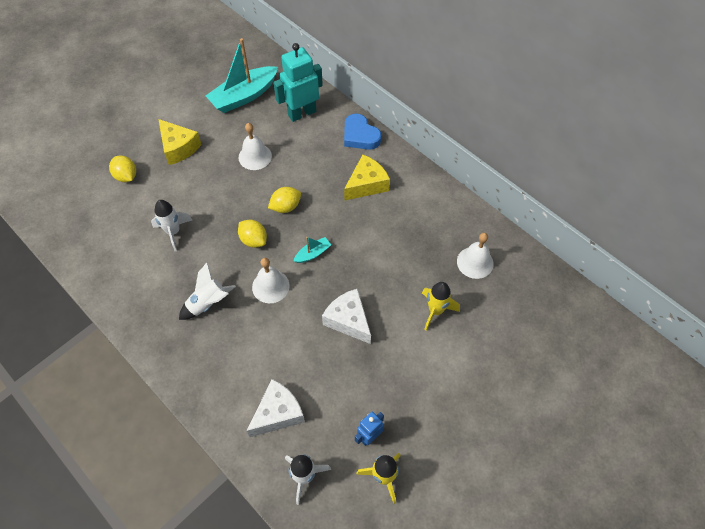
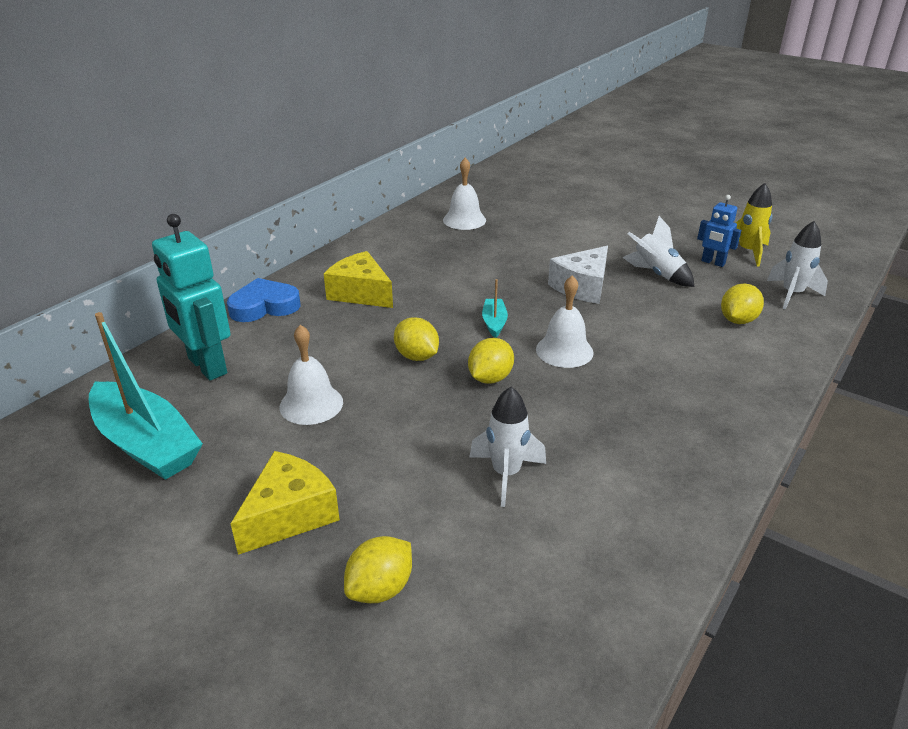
camera: 100 degrees left, 25 degrees down
white rocket [179,263,236,320] -> white rocket moved to [622,216,694,287]
white cheese [247,379,305,437] -> yellow lemon [721,283,764,324]
turquoise boat [293,237,331,263] -> turquoise boat turned 45 degrees clockwise [482,279,508,338]
blue heart [344,114,381,150] -> blue heart turned 150 degrees counterclockwise [227,278,300,322]
yellow rocket [422,282,460,331] -> none

